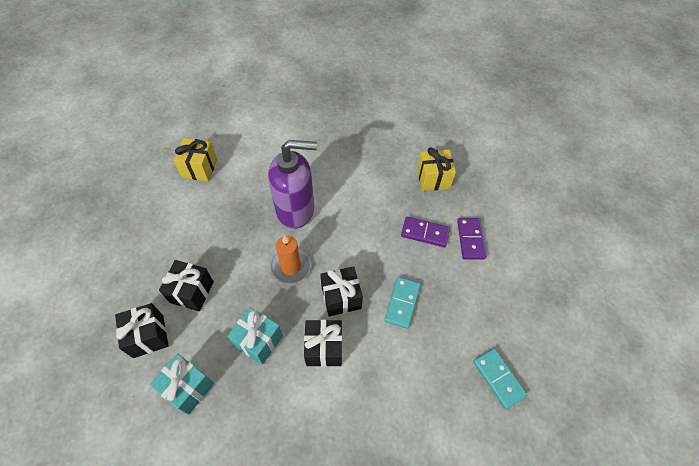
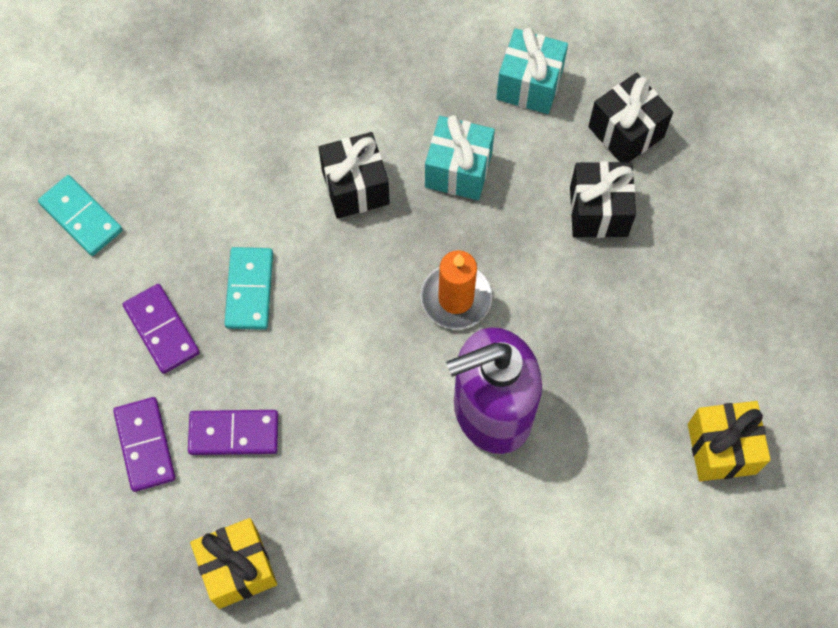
camera: 165 degrees right, 10 degrees up
black gift [320,266,363,317] -> none
none -> purple domino [123,284,200,374]

